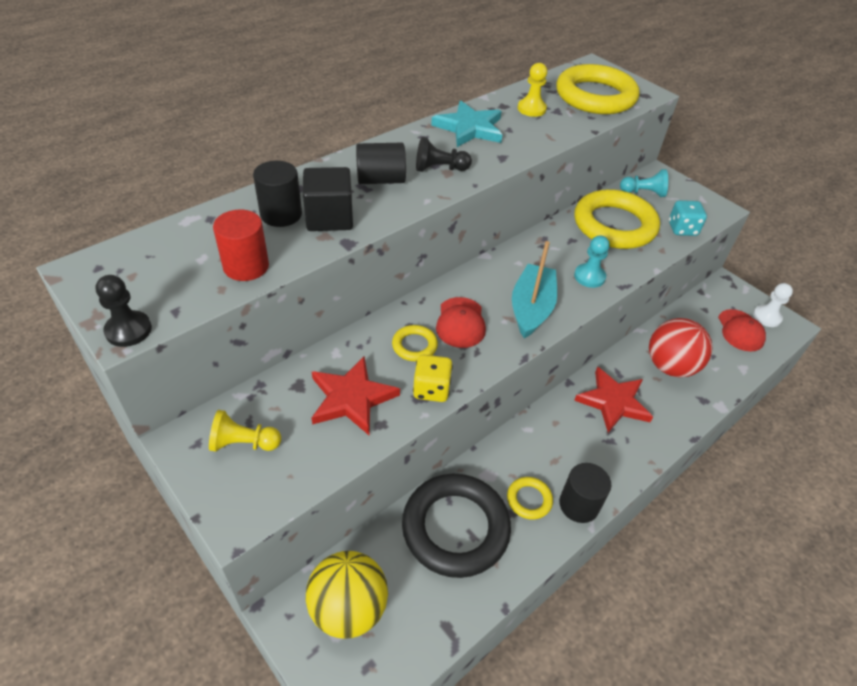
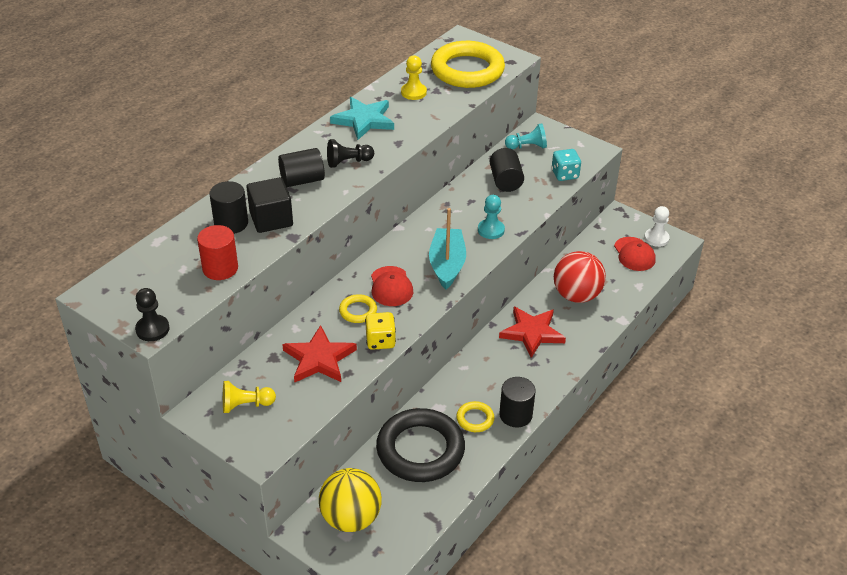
camera: 10 degrees left, 5 degrees down
yellow ring [574,189,660,249] -> black cylinder [490,148,524,192]

